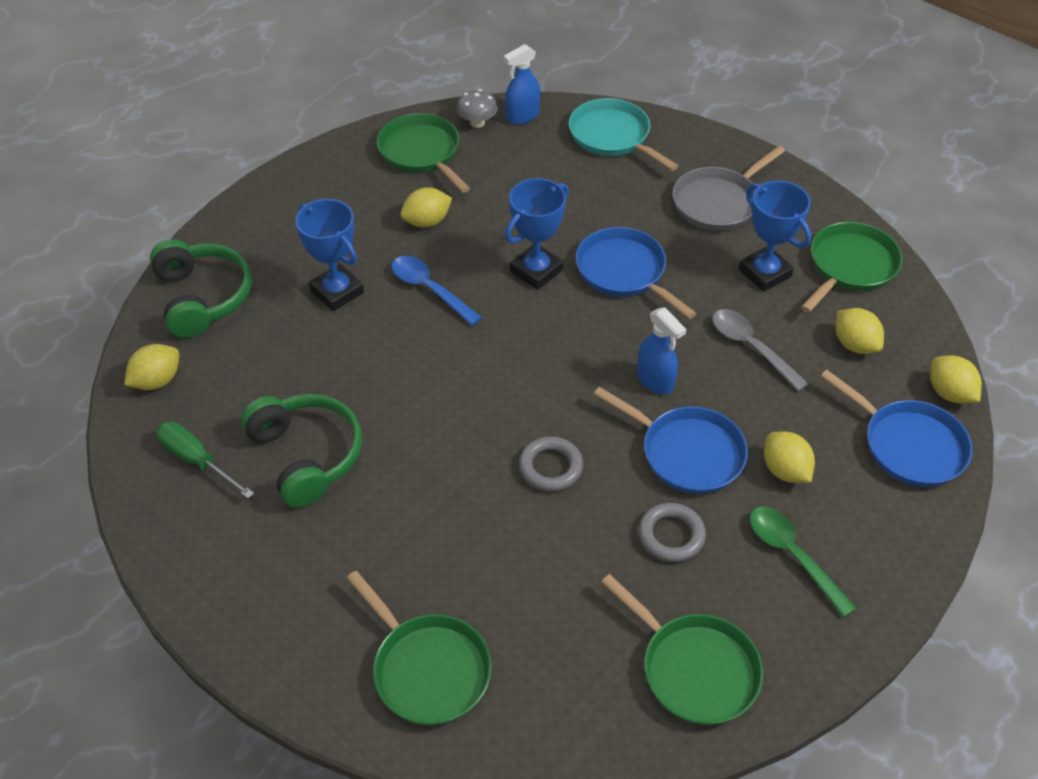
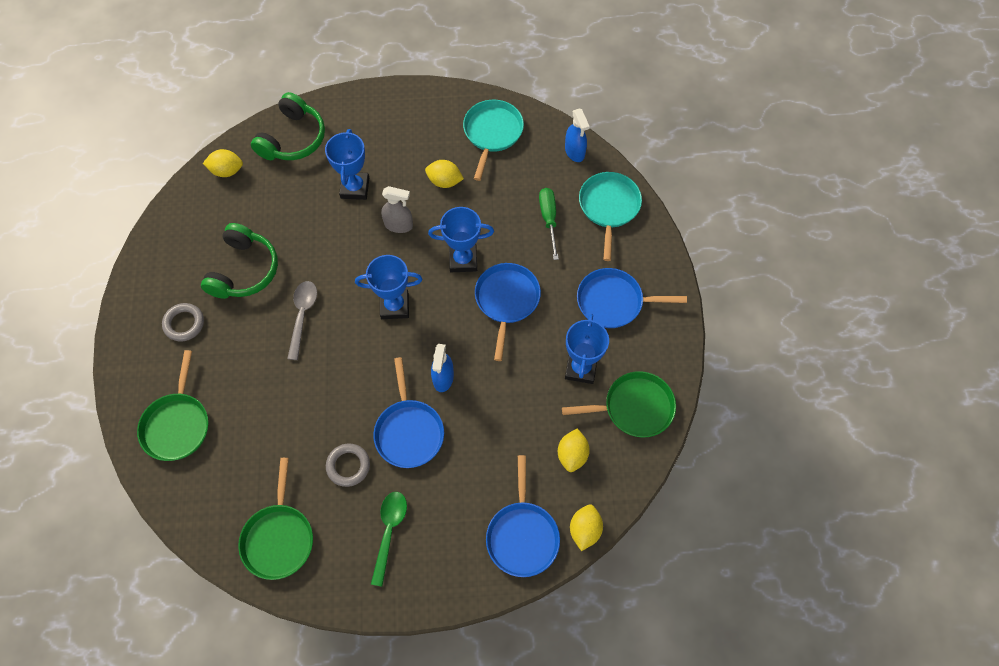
camera: 45 degrees right, 15 degrees up
green screwdriver [156,421,254,499] -> green screwdriver moved to [539,188,559,260]
green pan [377,113,470,193] -> turquoise pan [463,100,524,181]
blue spoon [391,256,482,326] -> grey spray bottle [381,186,413,233]
grey mushroom [457,89,498,128] -> none
blue spray bottle [503,44,540,125] -> blue spray bottle turned 120 degrees counterclockwise [565,109,590,162]
grey ring [519,436,583,491] -> grey ring moved to [162,303,204,341]
grey pan [673,146,785,231] -> blue pan [577,268,687,328]
grey spoon [712,309,809,391] -> grey spoon moved to [287,281,317,360]
yellow lemon [764,431,815,483] -> none
none -> blue trophy [355,255,423,319]

